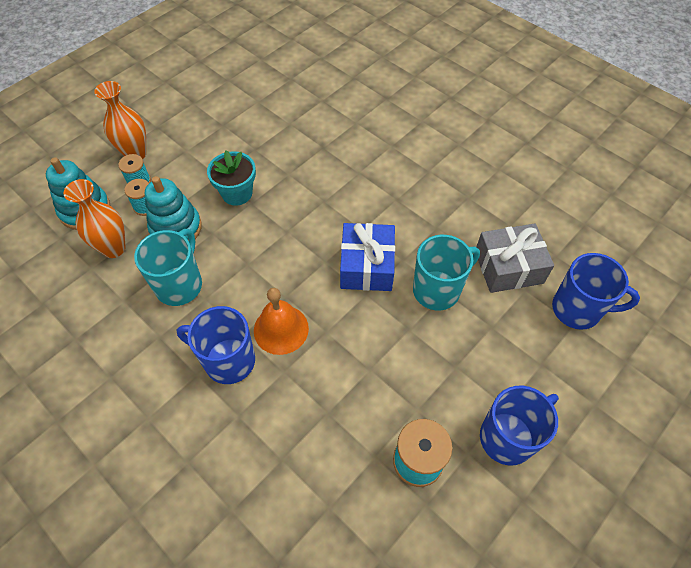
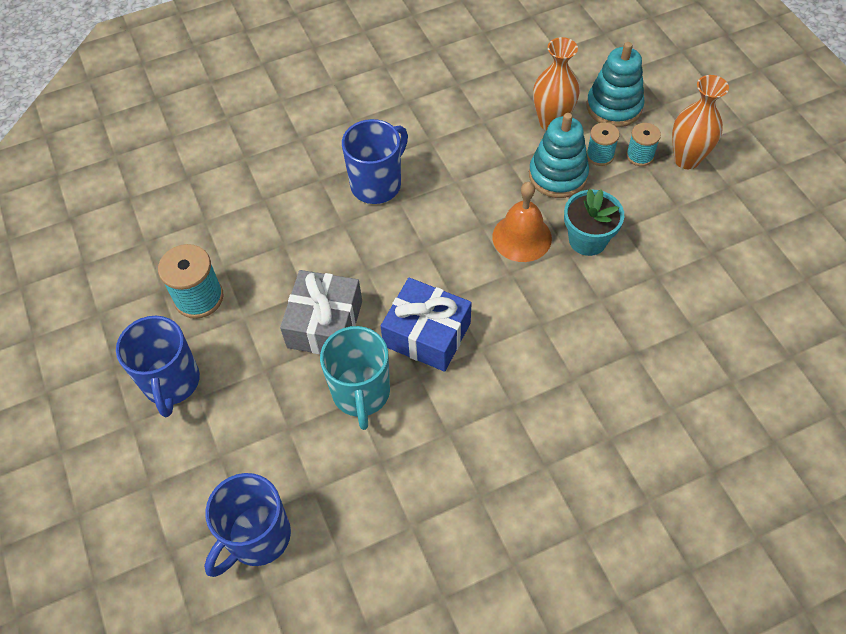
camera: 115 degrees right, 0 degrees up
turquoise mug [134,229,202,306] -> none
orange bell [254,288,309,355] -> orange bell moved to [492,182,552,262]
grey gift [476,224,554,293] -> grey gift moved to [280,270,362,354]

